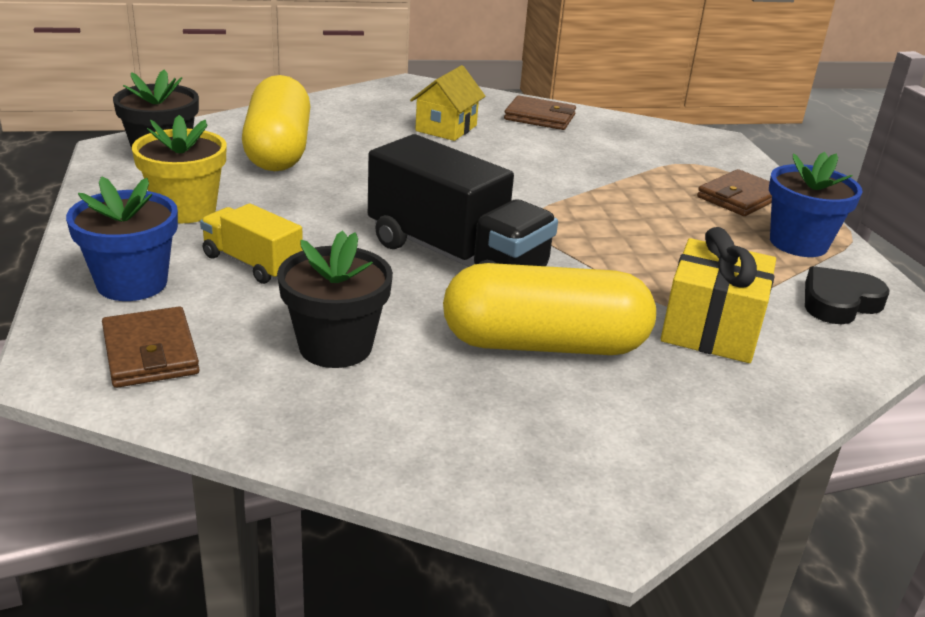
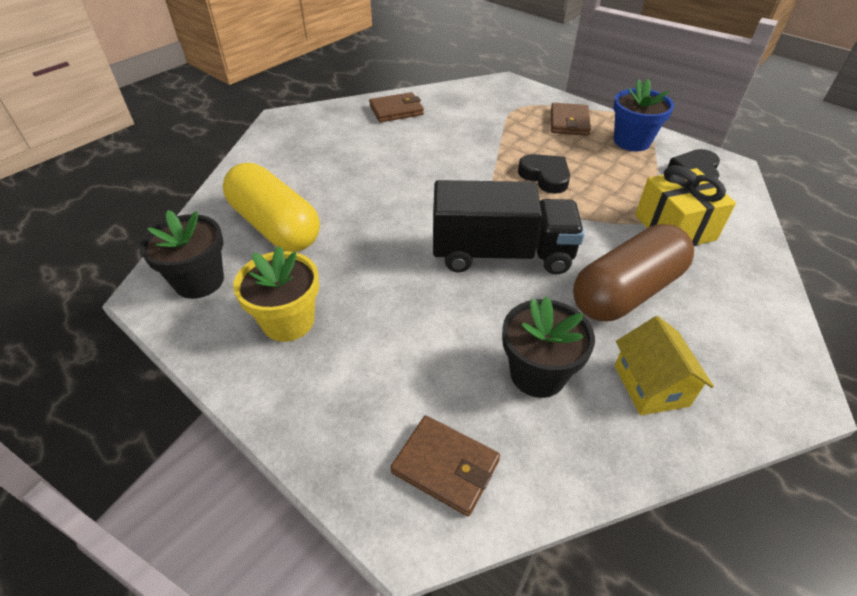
camera: 35 degrees left, 15 degrees up
blue flower pot [66,176,178,301] -> none
yellow truck [200,203,303,284] -> none
yellow house [410,65,485,141] -> yellow house moved to [615,316,714,415]
yellow capsule [443,263,656,355] -> brown capsule [573,224,694,321]
none -> black heart [518,154,570,194]

